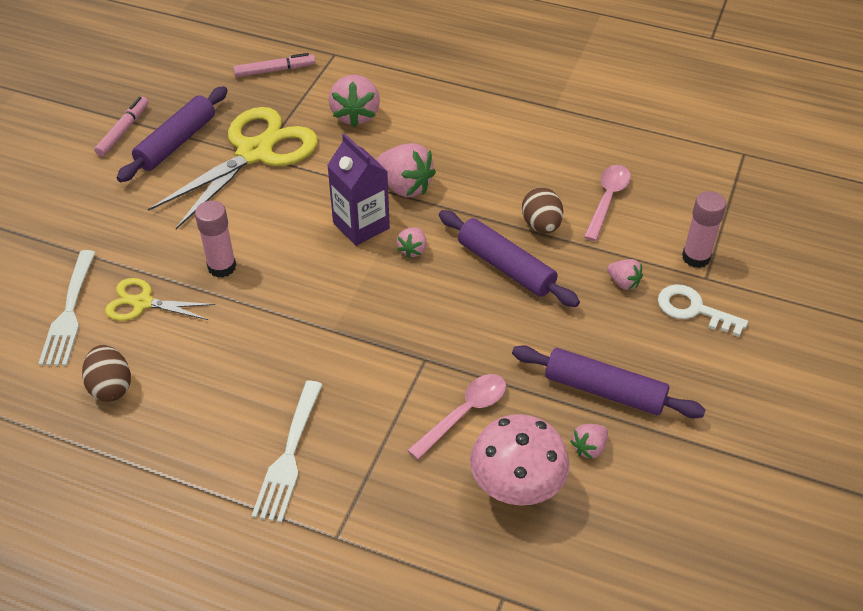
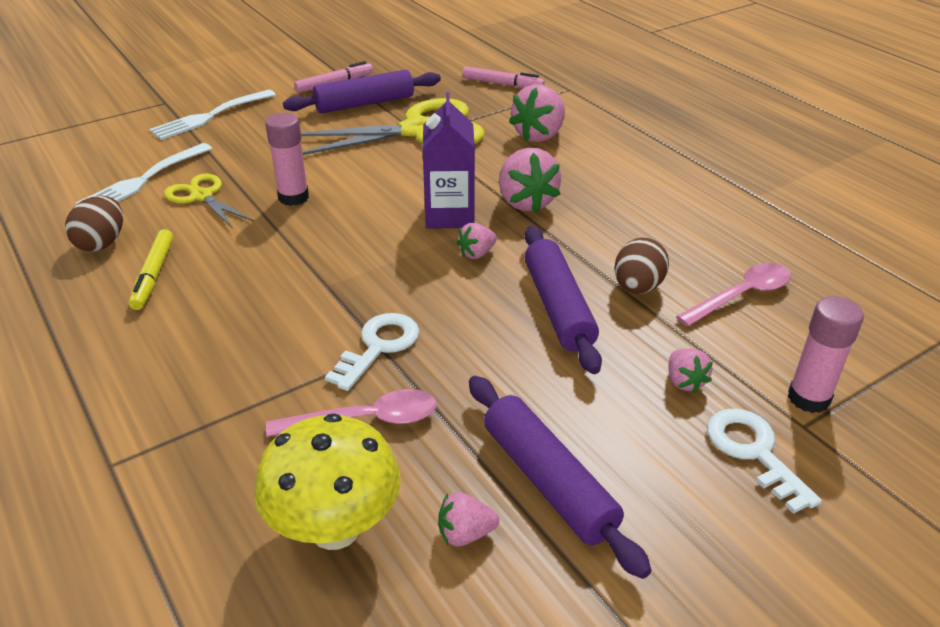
camera: 35 degrees right, 10 degrees down
white fork [251,381,323,523] -> white fork moved to [149,90,276,140]
pink mushroom [470,414,570,506] -> yellow mushroom [254,413,401,550]
none -> yellow marker [129,229,173,310]
none -> white key [325,313,419,391]

